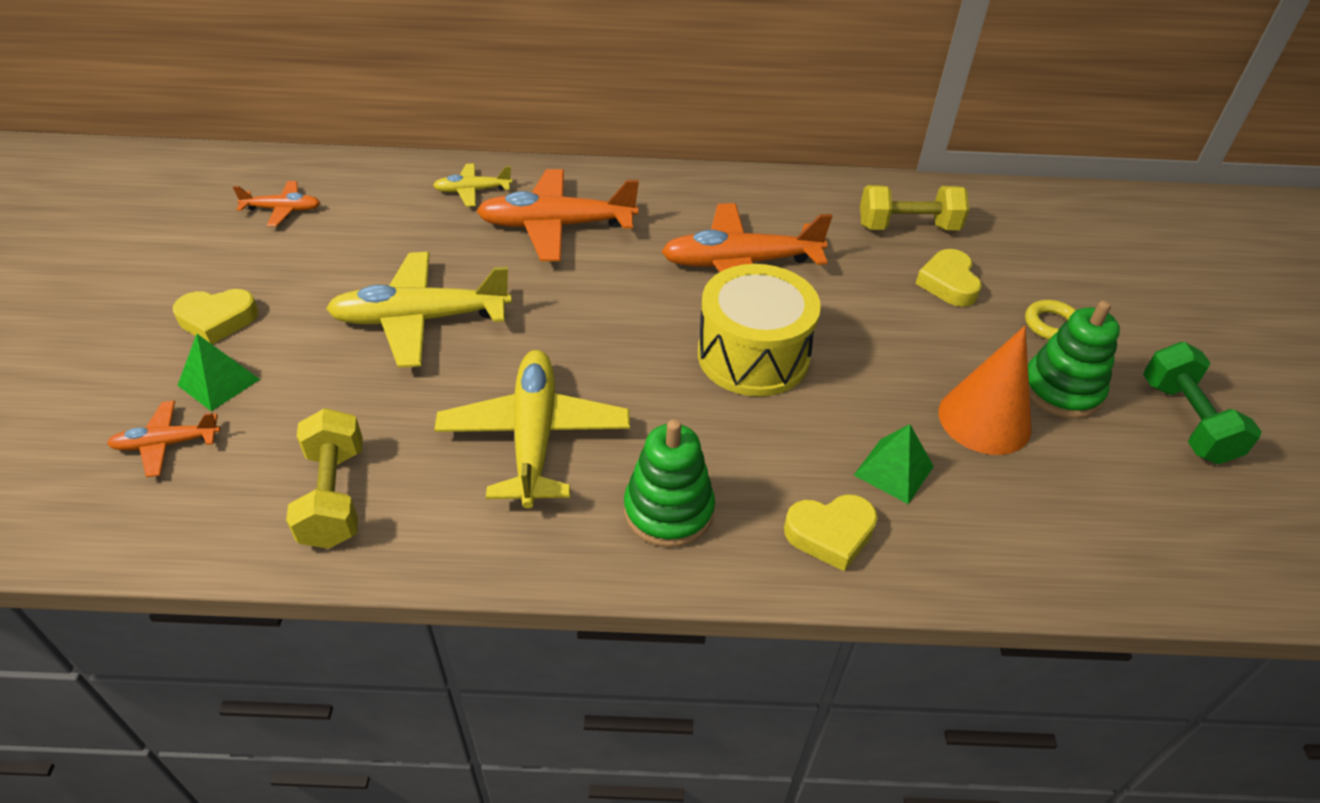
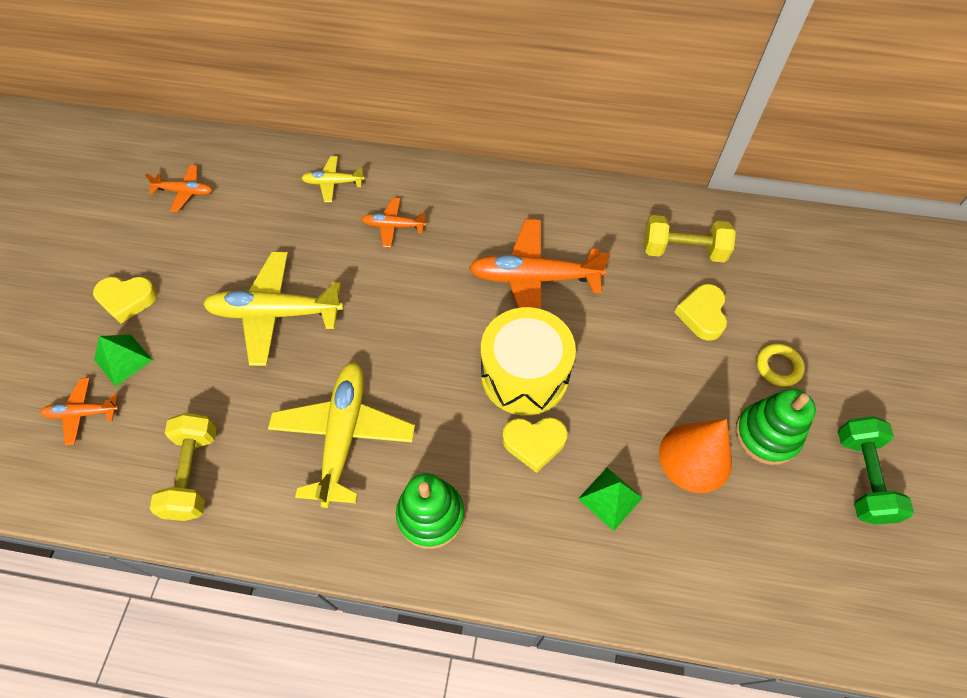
camera: 10 degrees right, 15 degrees up
orange plane [476,169,639,261] -> orange plane [361,198,427,248], size x0.51
yellow heart [784,494,878,571] -> yellow heart moved to [502,417,568,473]

